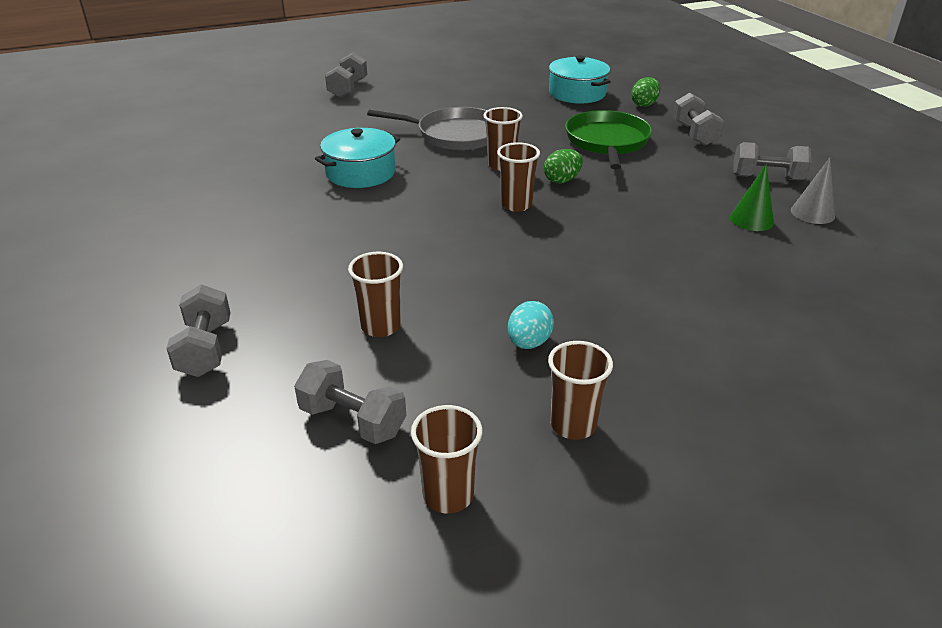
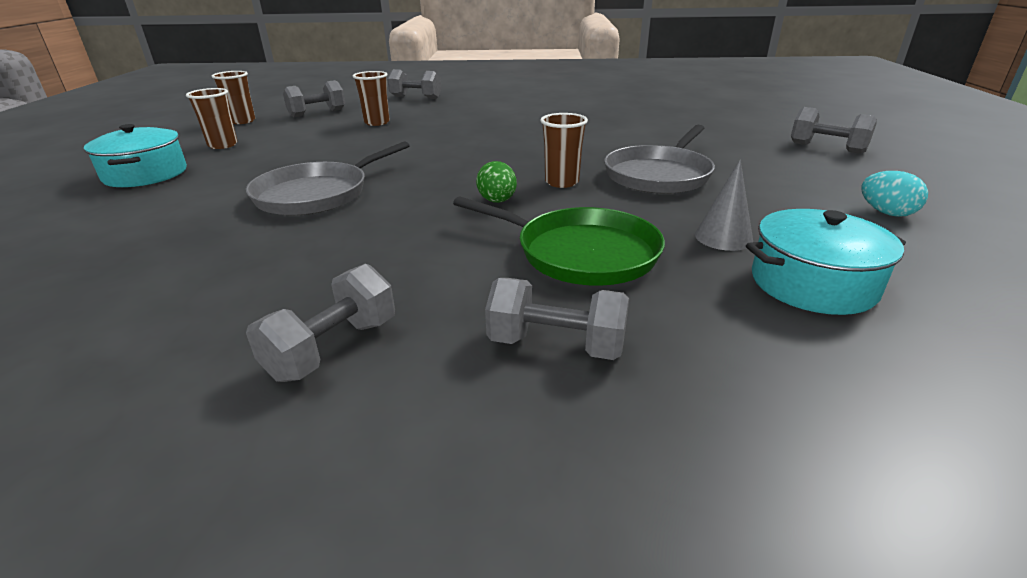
camera: 115 degrees right, 5 degrees down
turquoise pot [315,128,400,188] -> turquoise pot moved to [84,124,187,187]
brown cup [497,142,540,212] -> none
turquoise egg [508,301,554,349] -> turquoise egg moved to [861,171,928,217]
green egg [631,77,660,107] -> none
green cone [730,165,774,231] -> none
grey cone [791,158,835,224] -> grey cone moved to [695,160,753,251]
none -> grey pan [246,141,410,216]

